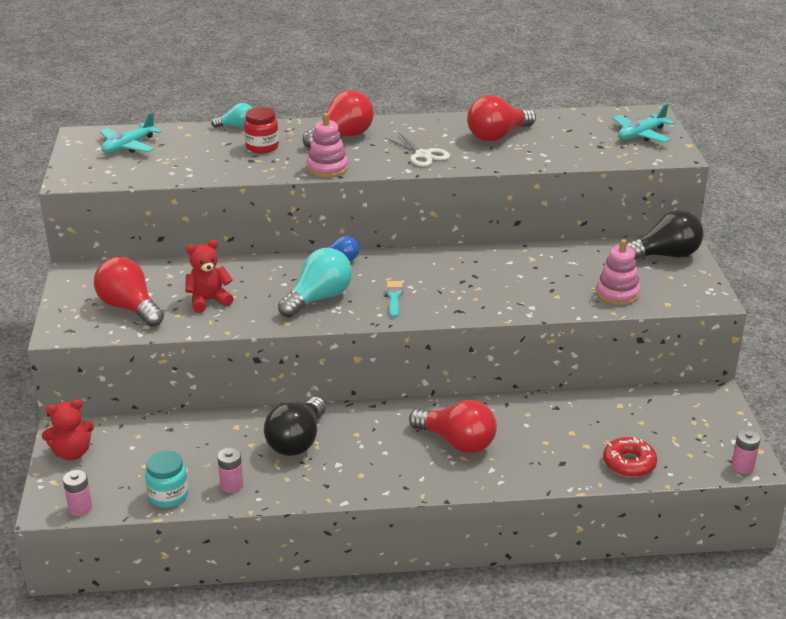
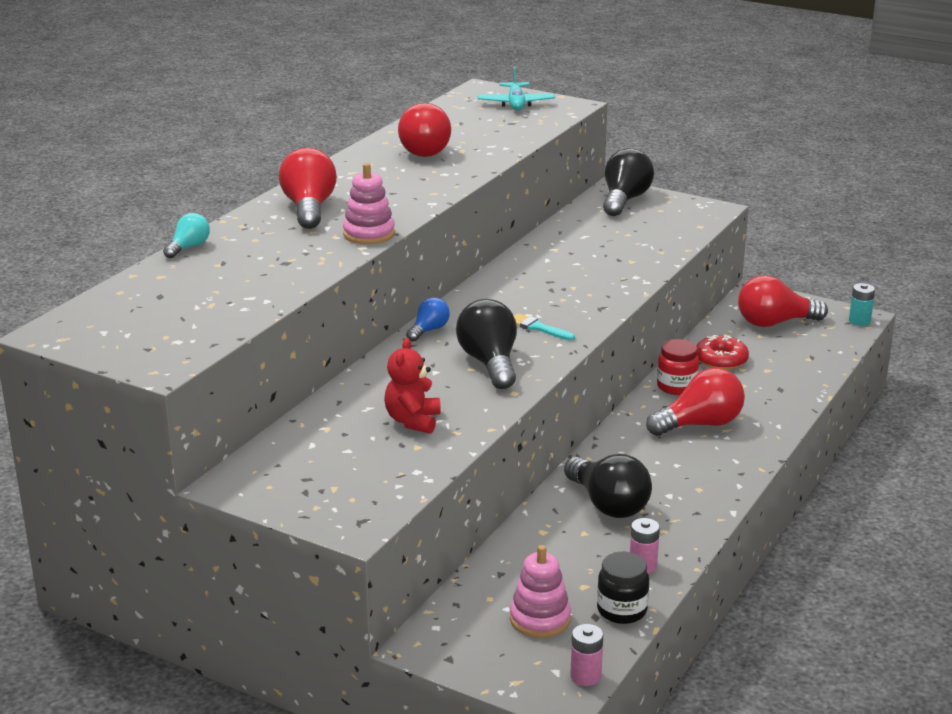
camera: 55 degrees left, 5 degrees down
red teddy bear [42,399,94,461] -> none
red light bulb [94,257,164,327] -> red light bulb moved to [738,275,828,327]
turquoise plane [100,112,162,154] -> none
turquoise jar [145,451,188,508] -> black jar [597,552,649,624]
red jar [244,107,279,153] -> red jar moved to [657,339,699,395]
turquoise light bulb [278,248,352,318] -> black light bulb [456,299,517,389]
white scissors [385,133,450,167] -> none
pink stacking toy [596,239,640,305] -> pink stacking toy moved to [510,545,571,638]
red donut [603,437,657,477] -> red donut moved to [696,335,749,370]
pink battery [731,429,760,474] -> turquoise battery [849,283,875,326]

